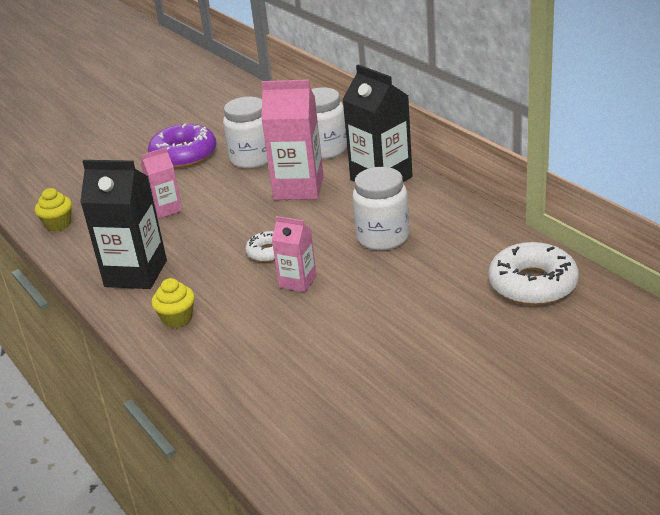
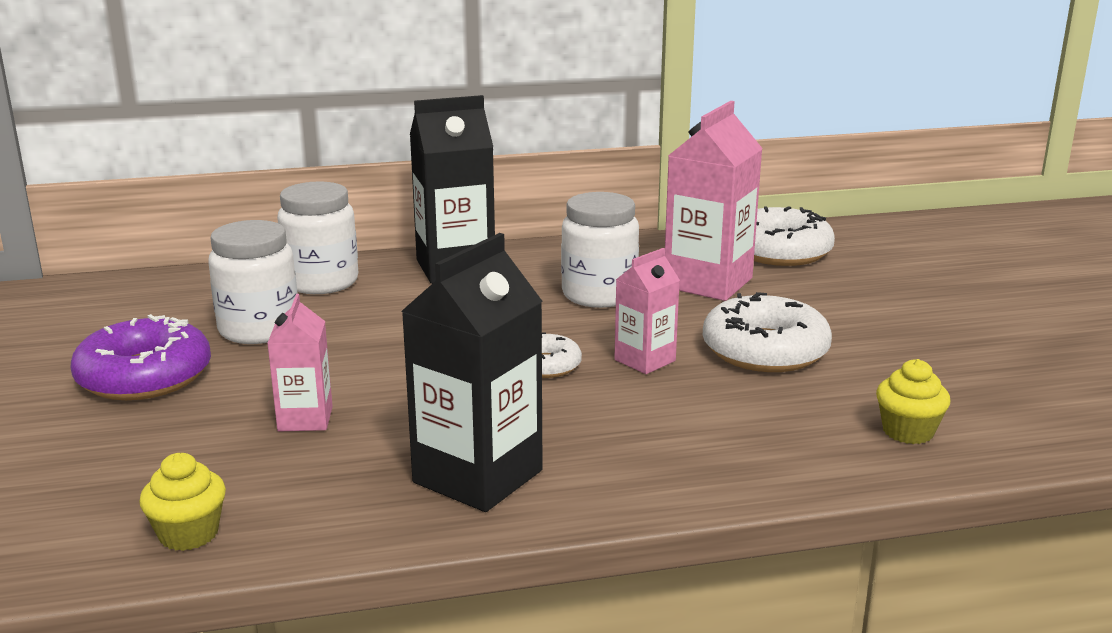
camera: 70 degrees left, 10 degrees down
yellow cupcake [152,278,195,328] -> yellow cupcake moved to [876,359,950,444]
pink carton [261,80,324,200] -> pink carton moved to [665,101,763,301]
none -> white donut [703,292,832,372]

